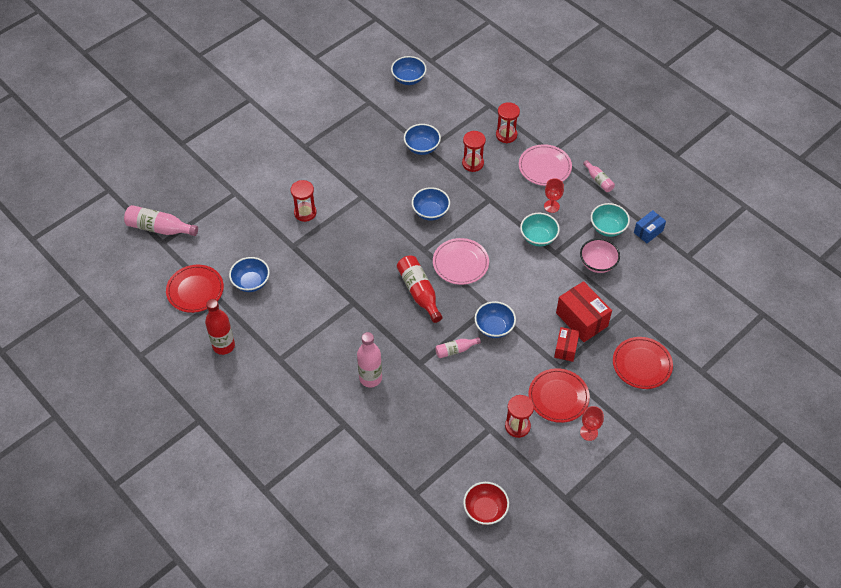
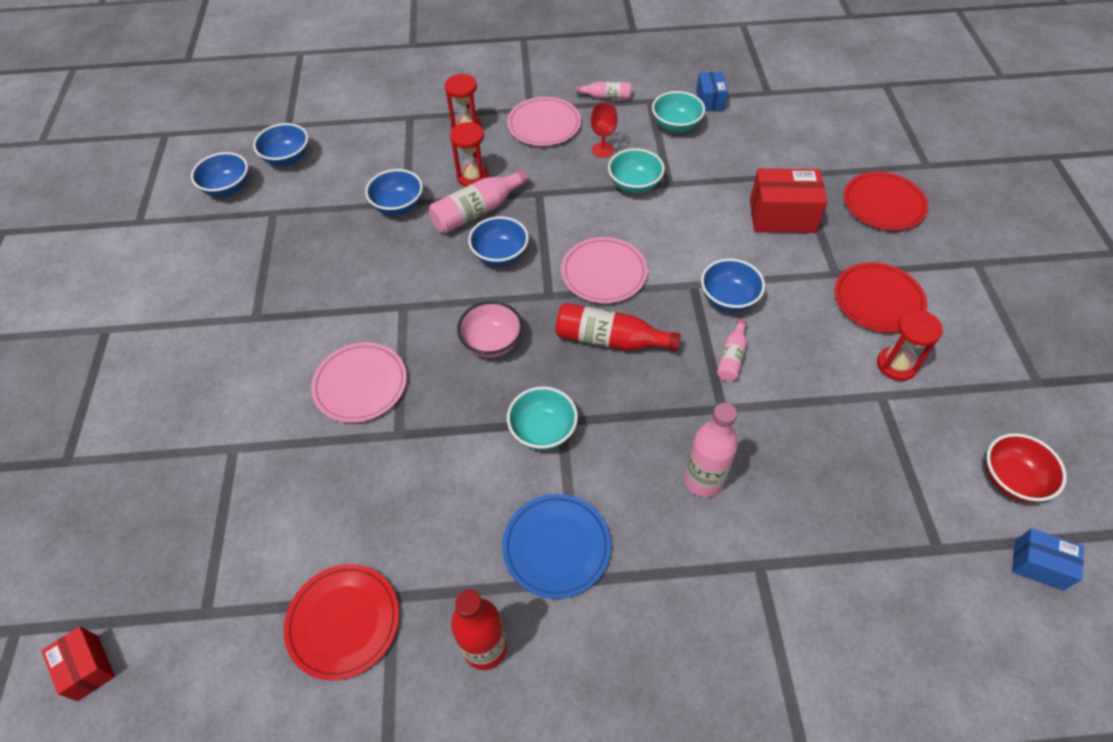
camera: 50 degrees left, 0 degrees up
pink bottle [124,205,198,236] -> pink bottle moved to [429,168,530,234]
blue bowl [229,257,270,292] -> blue bowl moved to [191,152,248,197]
red hourglass [291,180,317,222] -> pink plate [311,342,407,423]
red box [554,327,580,362] -> red box moved to [41,626,115,701]
pink bowl [580,238,620,273] -> pink bowl moved to [457,301,523,358]
red goblet [580,406,604,441] -> none
none -> blue plate [502,494,611,599]
none -> turquoise bowl [507,387,578,450]
none -> blue box [1012,528,1084,591]

